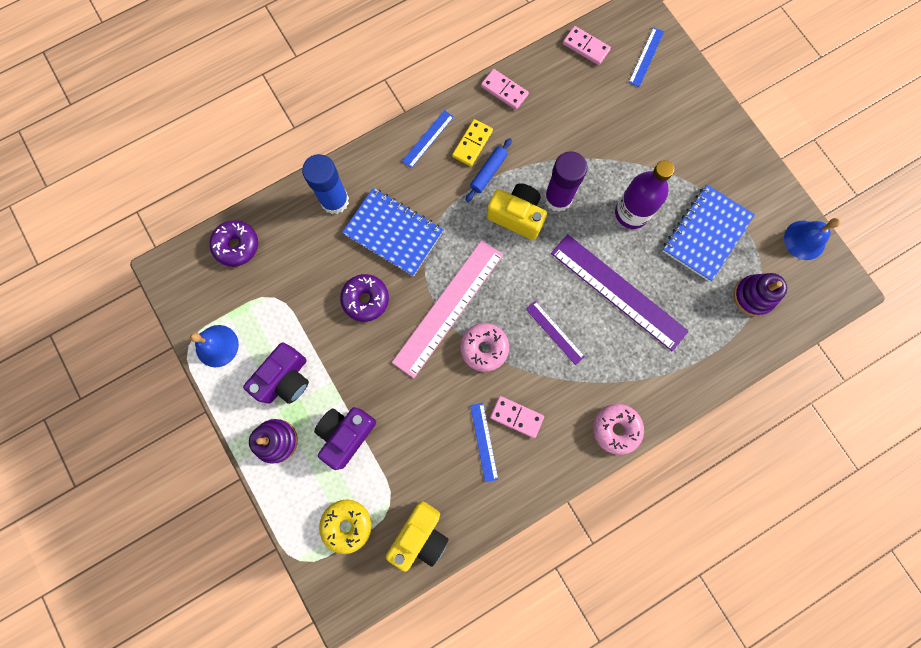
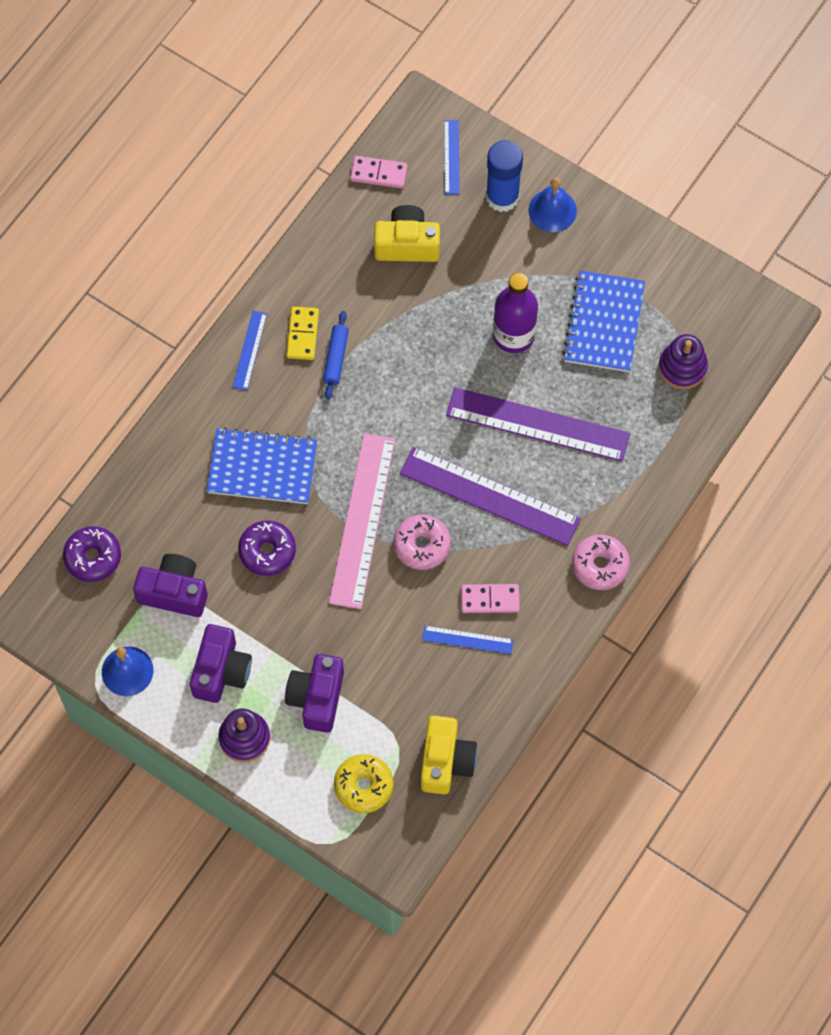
camera: 25 degrees left, 10 degrees down
blue glue stick [302,154,349,214] -> blue glue stick moved to [486,140,523,212]
blue ruler [470,403,498,482] -> blue ruler turned 45 degrees counterclockwise [422,626,514,654]
pink domino [481,69,529,110] -> none
yellow camera [487,183,547,240] -> yellow camera moved to [374,205,440,262]
purple ruler [526,301,585,365] -> purple ruler [400,447,581,546], size x2.09
purple glue stick [544,151,587,212] -> none
blue bell [784,218,840,260] -> blue bell moved to [529,178,577,232]
none -> purple camera [133,554,208,617]

